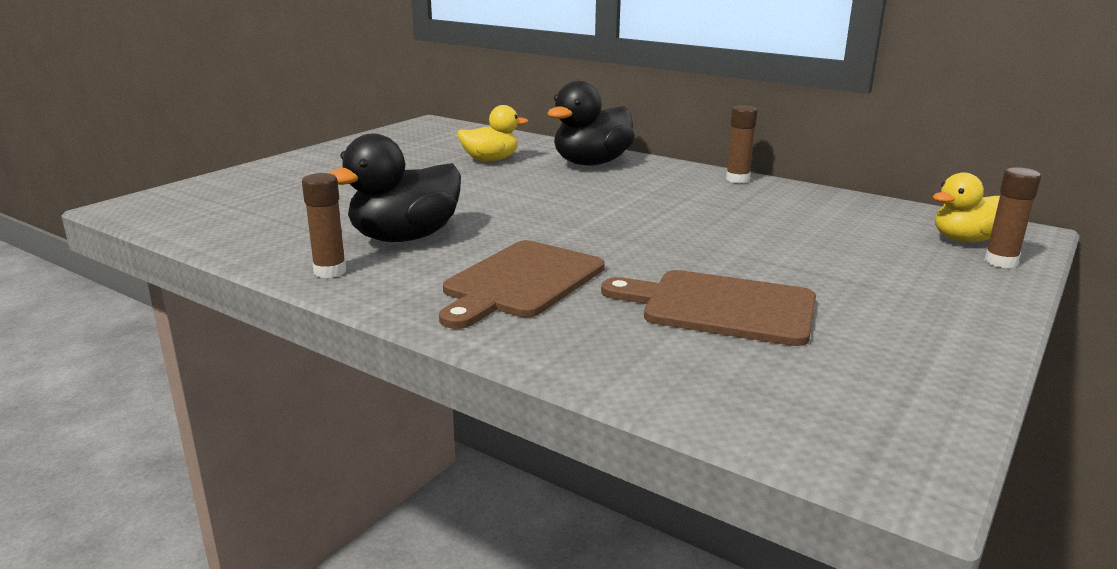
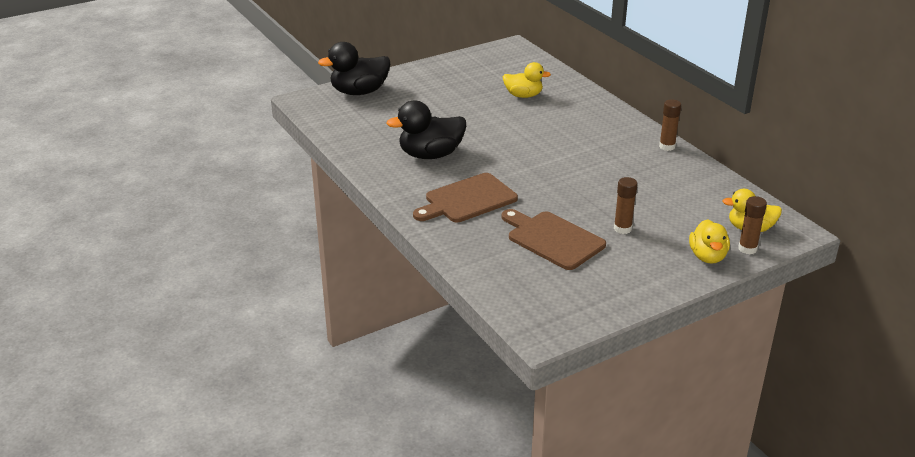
camera: 25 degrees right, 10 degrees up
brown glue stick [302,173,346,278] -> brown glue stick moved to [614,177,637,234]
black duck [547,81,635,166] -> black duck moved to [318,42,390,95]
none -> yellow duck [689,219,730,264]

